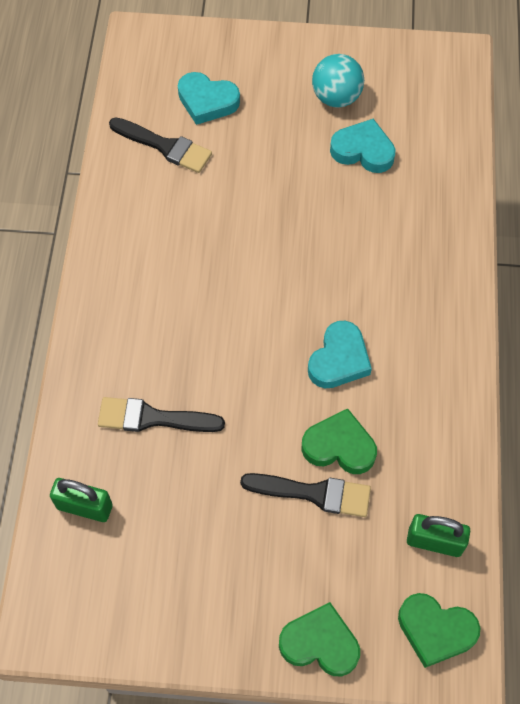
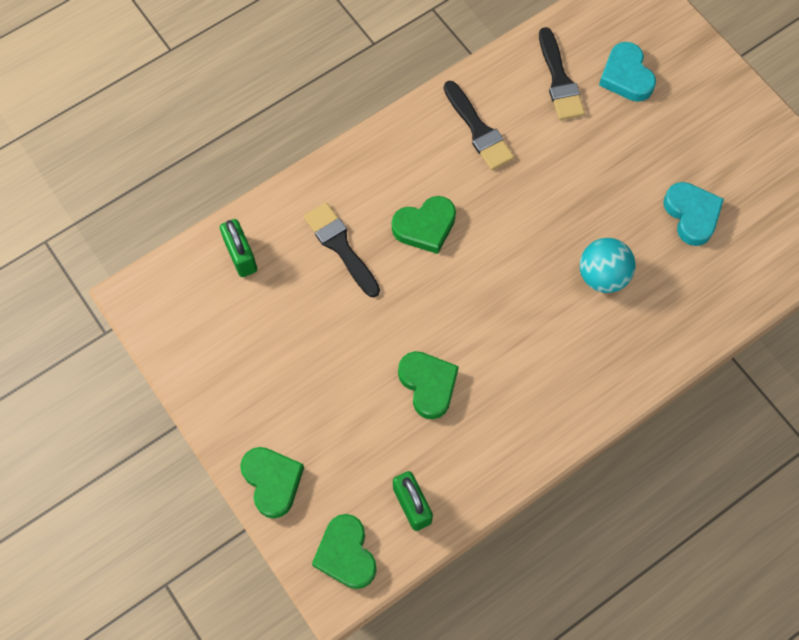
camera: 50 degrees right, 5 degrees up
black brush [240,473,371,517] -> black brush moved to [444,81,514,170]
turquoise heart [308,321,372,388] -> none
turquoise ball [312,54,364,108] -> turquoise ball moved to [580,238,636,293]
none -> green heart [392,196,456,254]

